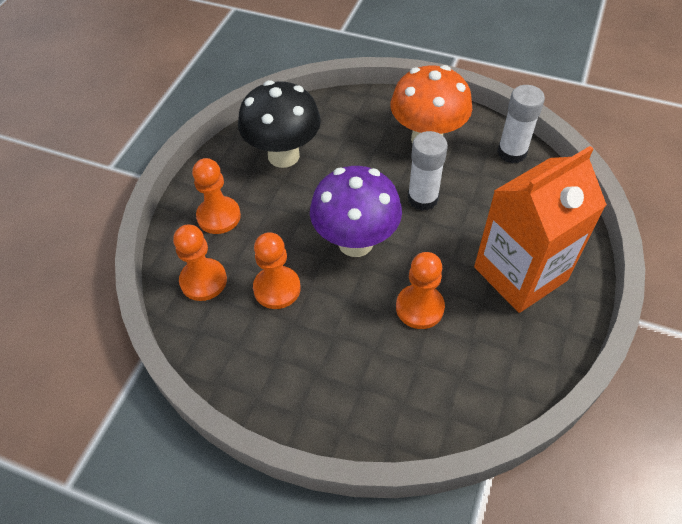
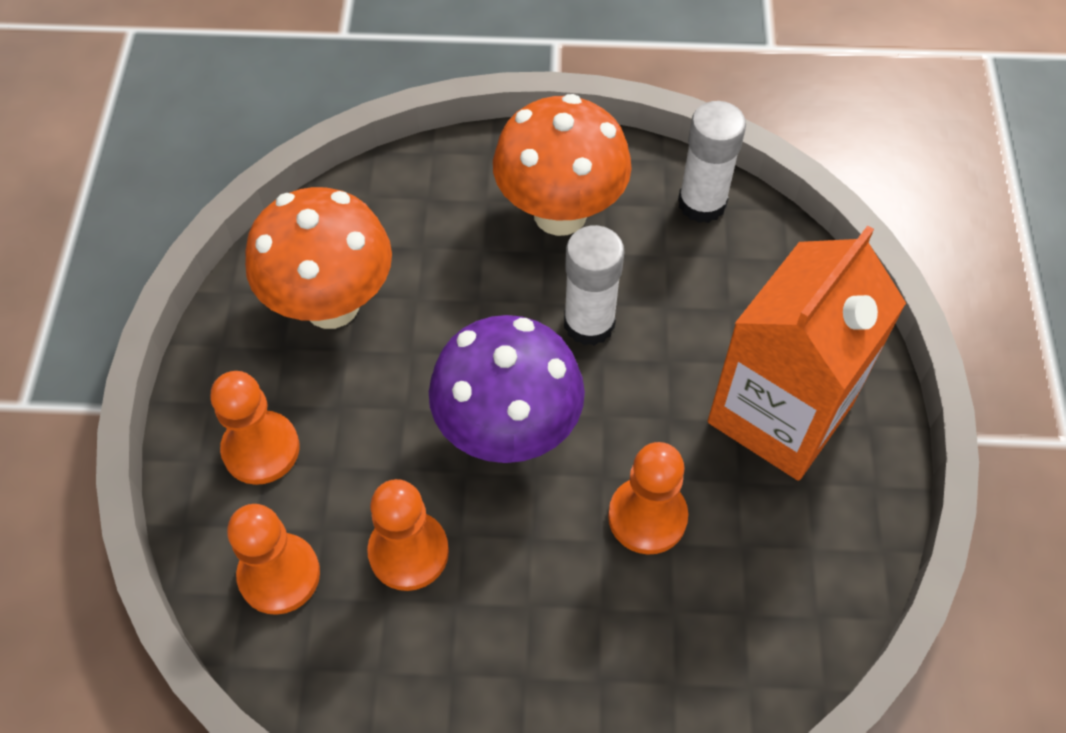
camera: 20 degrees left, 5 degrees up
black mushroom [238,80,321,168] -> orange mushroom [245,187,392,329]

